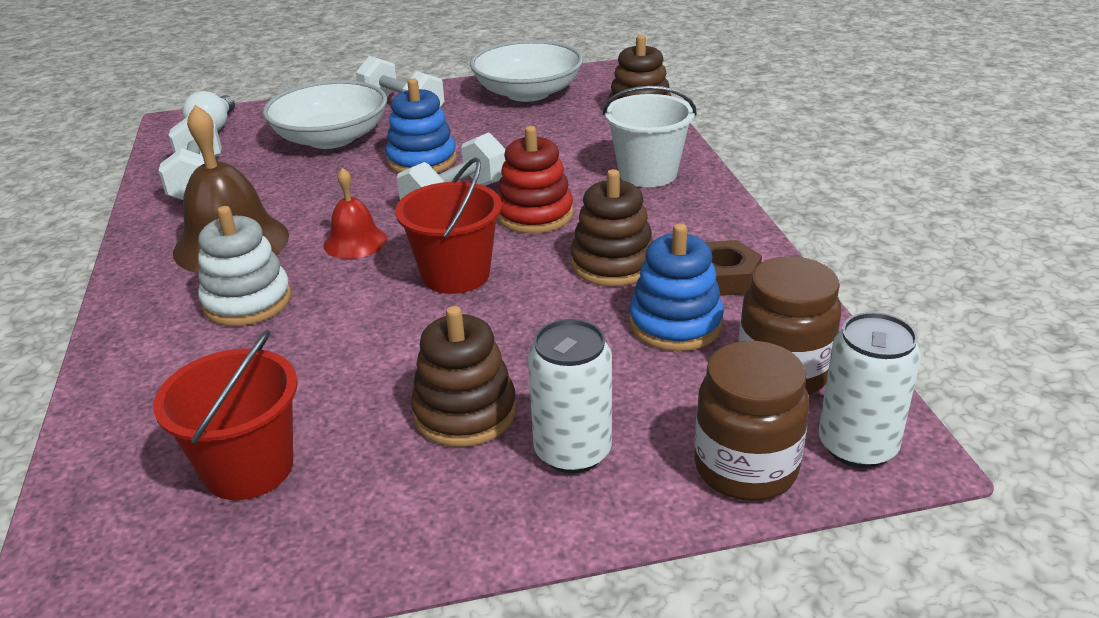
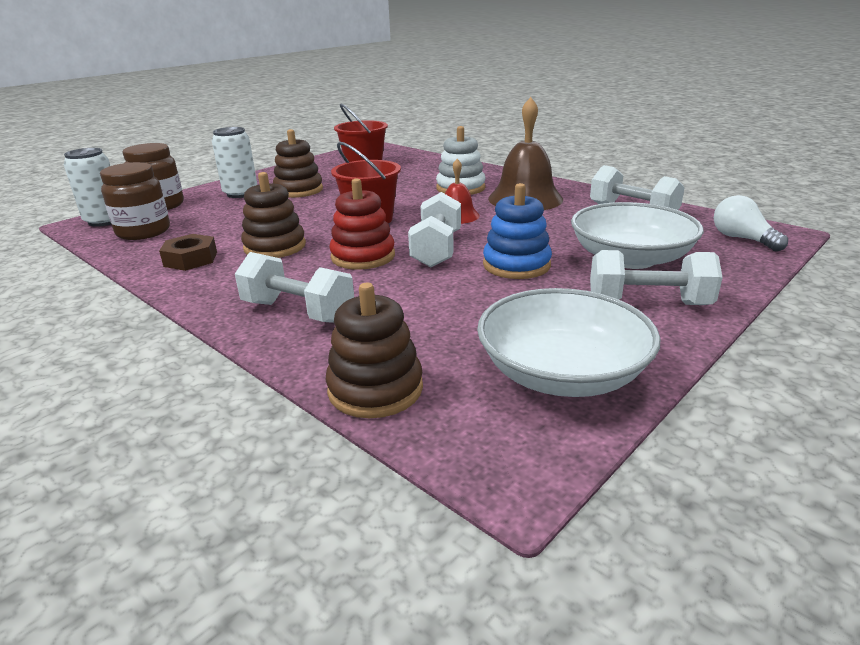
camera: 145 degrees right, 5 degrees down
white bucket [603,86,697,187] -> white dumbbell [235,252,354,323]
blue stacking toy [629,223,724,351] -> none

